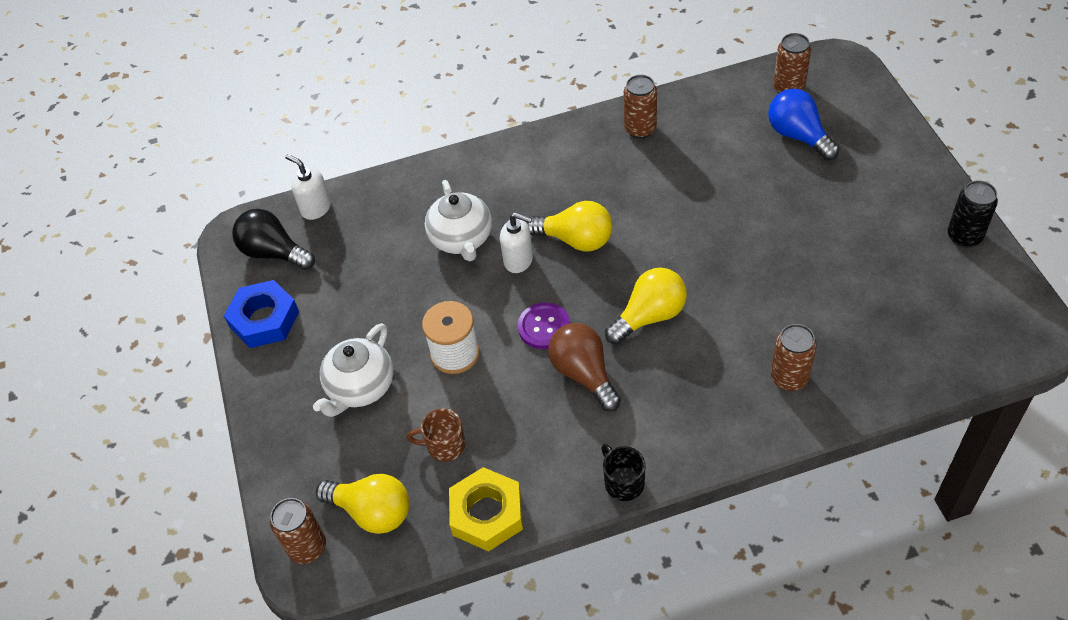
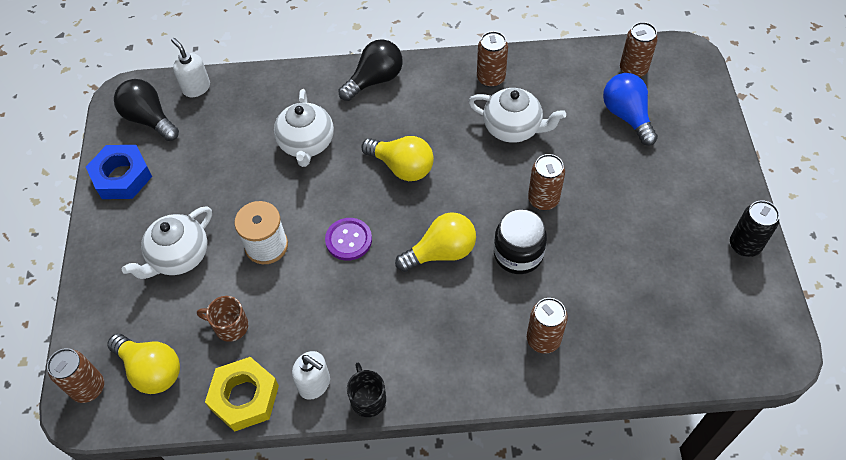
camera: 10 degrees right, 5 degrees up
white soap dispenser [500,213,533,273] -> white soap dispenser moved to [292,351,330,400]
brown light bulb [548,323,621,411] -> none
none -> black light bulb [339,39,403,101]
none -> white teapot [468,88,566,143]
none -> black jar [494,209,547,274]
none -> brown can [528,154,565,210]

